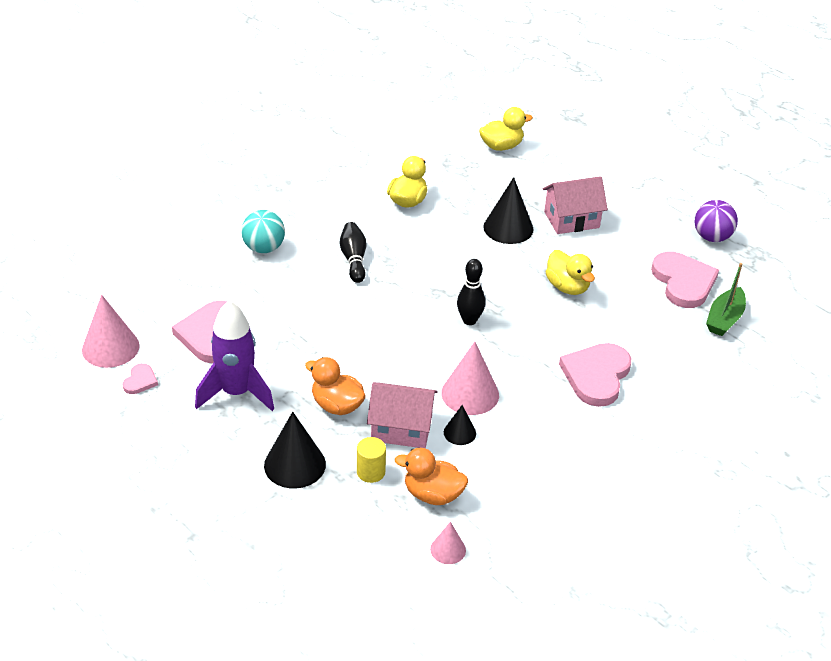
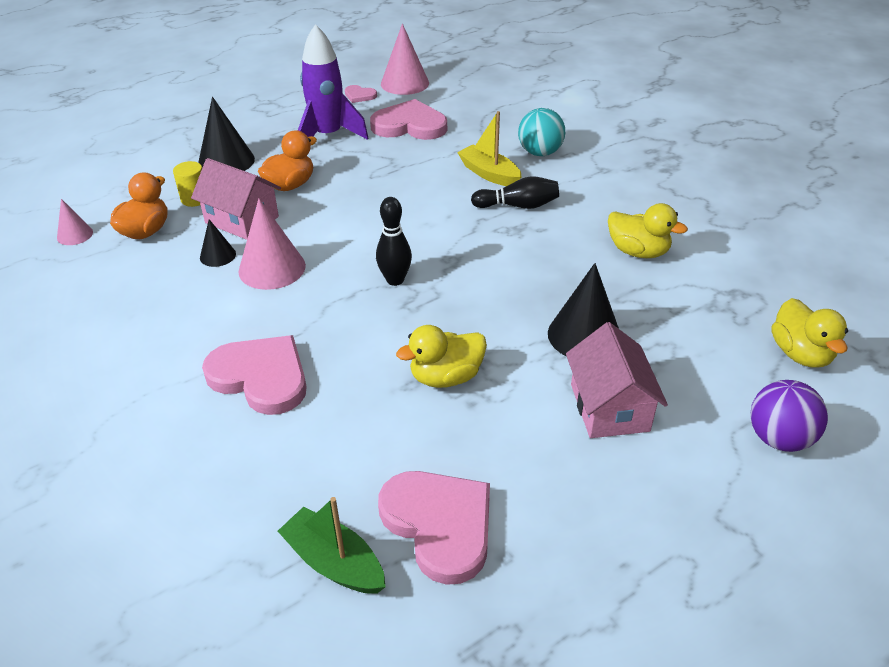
camera: 100 degrees right, 0 degrees up
pink house [367,382,438,448] -> pink house turned 75 degrees counterclockwise [191,158,281,240]
pink heart [651,252,719,308] -> pink heart turned 120 degrees counterclockwise [378,471,490,585]
purple ball [695,200,738,242] -> purple ball moved to [750,380,828,452]
none -> yellow boat [457,111,522,186]

